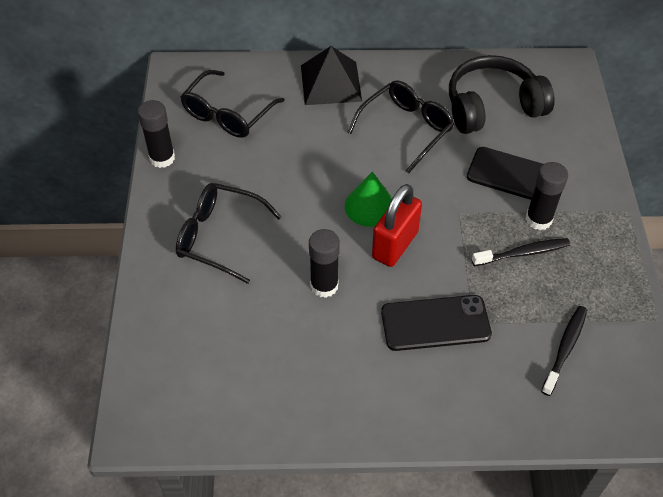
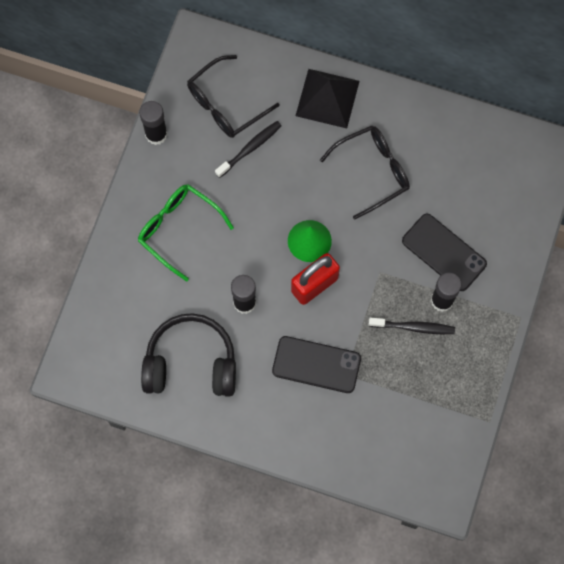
camera: 20 degrees right, 20 degrees up
black glasses [176,183,282,284] -> green glasses [138,184,234,282]
black headphones [449,55,555,134] -> black headphones moved to [141,313,236,397]
black toothbrush [541,306,587,396] -> black toothbrush moved to [215,121,281,178]

